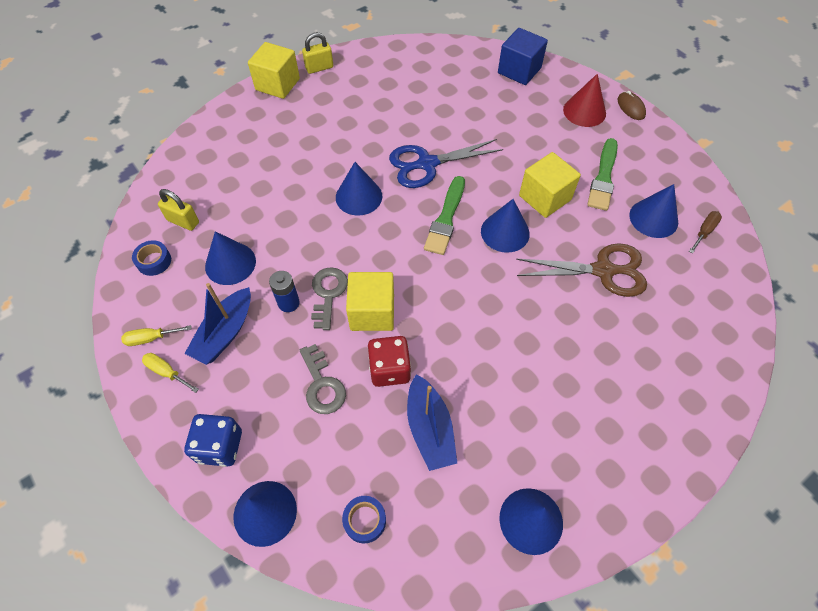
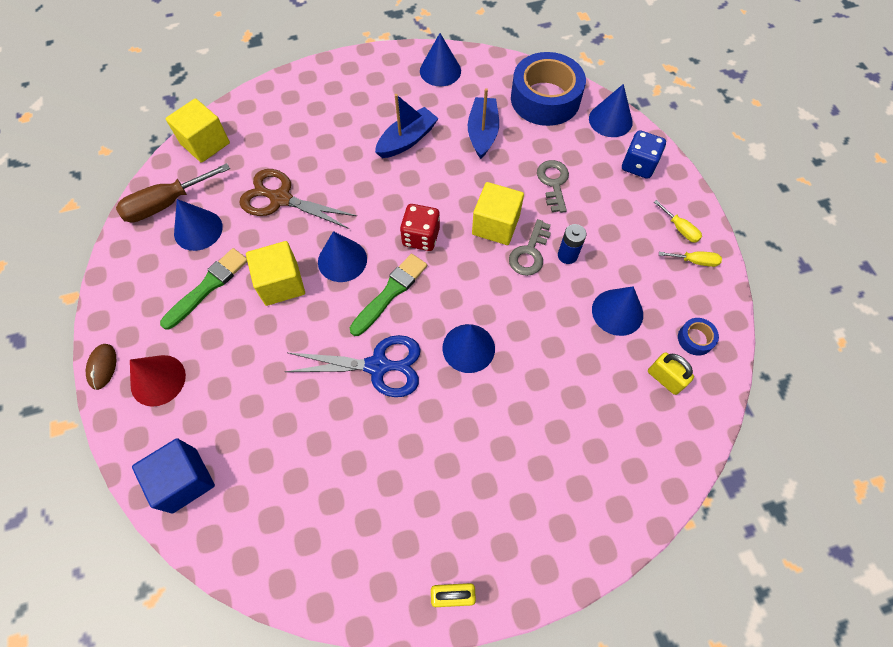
camera: 160 degrees left, 5 degrees up
blue boat [185,283,251,365] -> blue boat moved to [375,94,439,158]
yellow cube [248,42,300,99] -> yellow cube moved to [166,98,230,163]
blue tape [342,496,386,543] -> blue tape [511,52,586,126], size x2.43
red dice [368,336,411,387] -> red dice moved to [400,204,440,251]
brown screwdriver [689,211,722,254] -> brown screwdriver [116,163,230,223], size x1.95

